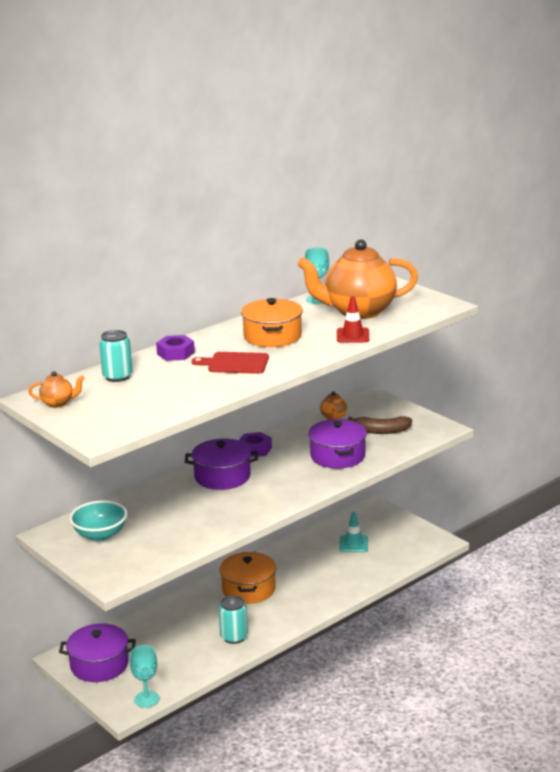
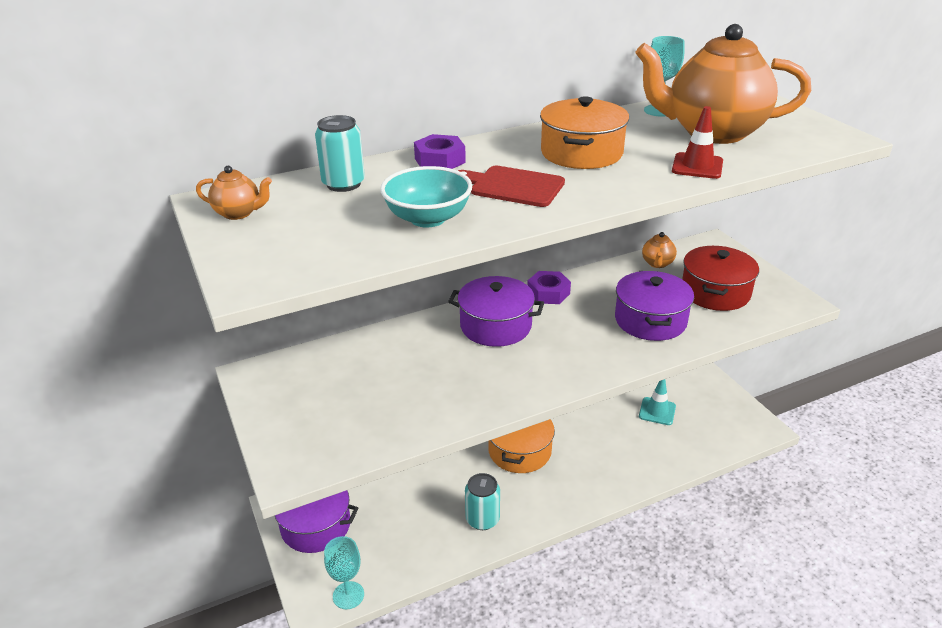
camera: 15 degrees right, 10 degrees up
turquoise bowl [70,500,128,541] -> turquoise bowl moved to [380,166,472,227]
brown banana [348,416,412,434] -> red pot [682,246,759,311]

